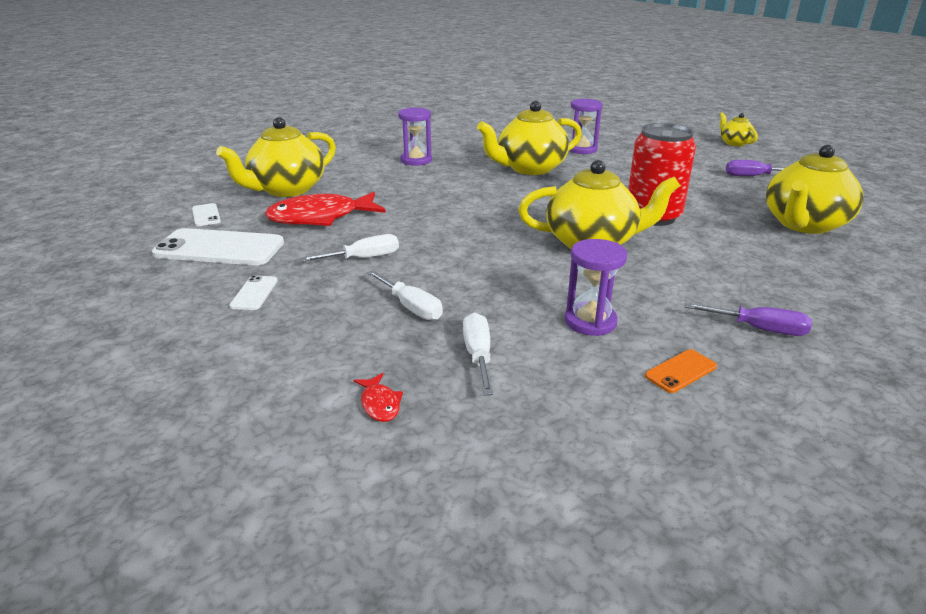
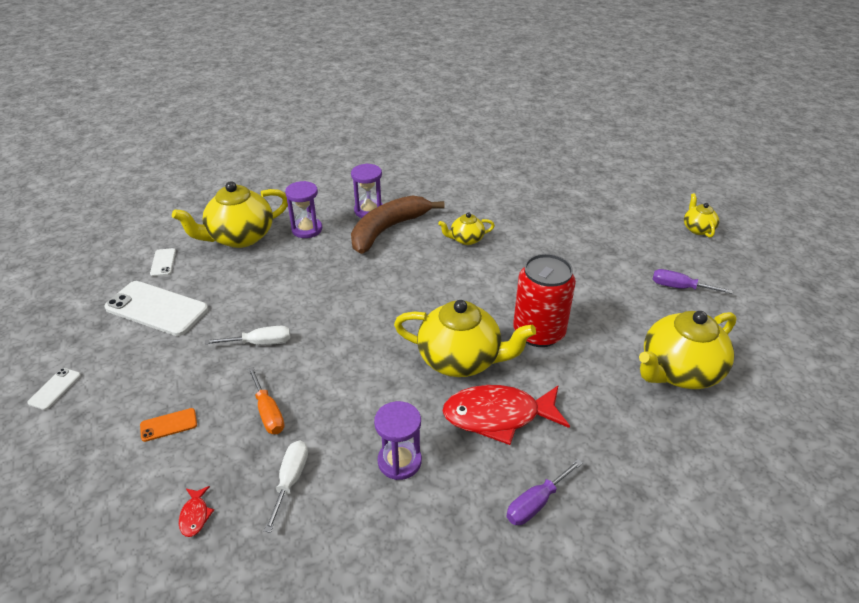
camera: 15 degrees right, 10 degrees up
white phone [229,275,278,310] -> white phone moved to [27,368,81,410]
red fish [265,192,386,226] -> red fish moved to [443,385,570,445]
white screwdriver [367,270,443,320] -> orange screwdriver [248,367,284,434]
yellow teapot [477,101,582,175] -> yellow teapot [438,212,495,245], size x0.50
purple hourglass [569,99,603,154] -> purple hourglass moved to [285,181,322,238]
orange phone [645,349,717,393] -> orange phone moved to [140,408,197,442]
purple screwdriver [684,303,812,336] -> purple screwdriver turned 105 degrees clockwise [506,459,583,525]
none -> brown banana [351,195,444,254]

